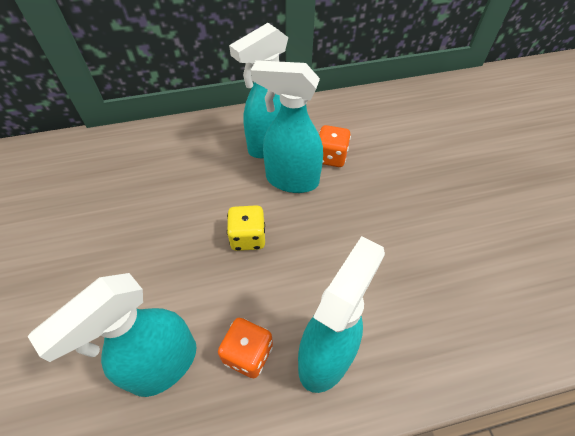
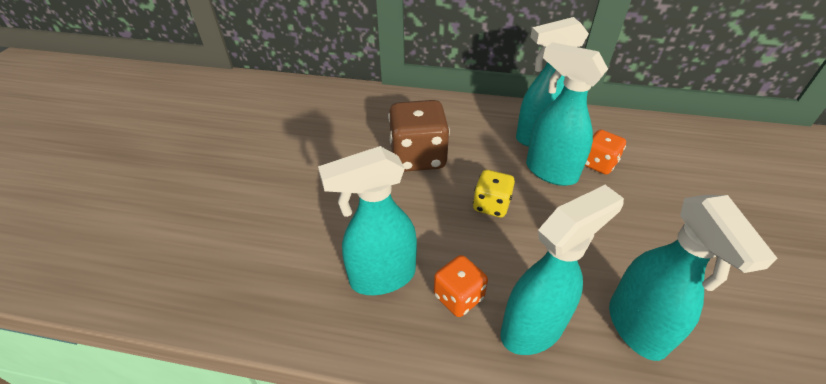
camera: 25 degrees right, 10 degrees down
none -> brown dice [388,100,450,172]
none -> turquoise spray bottle [609,195,777,361]

